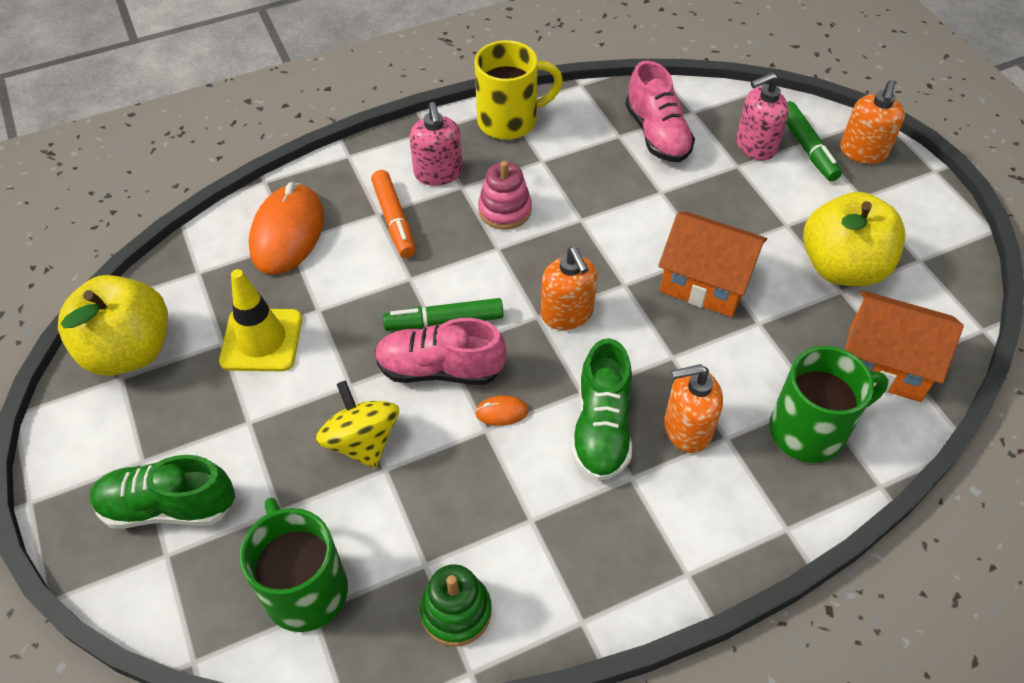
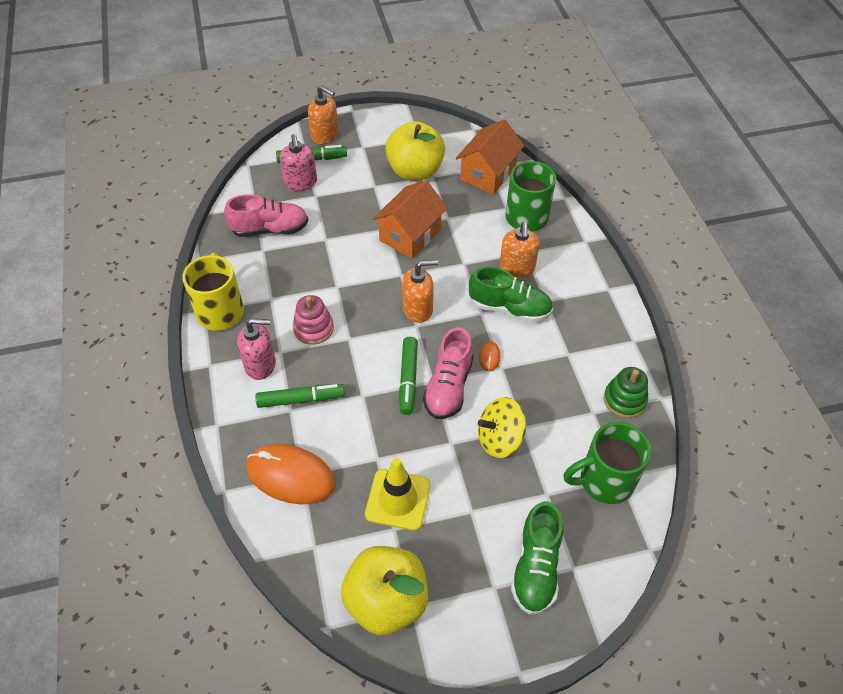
camera: 80 degrees left, 0 degrees up
orange marker [371,170,416,258] -> green marker [255,384,345,408]

